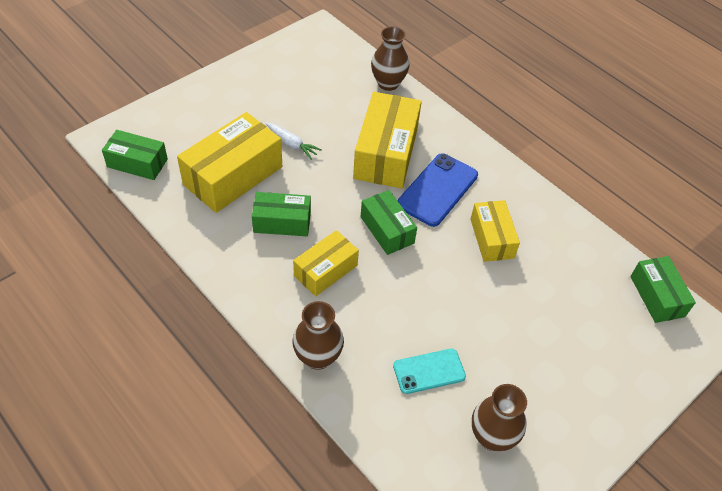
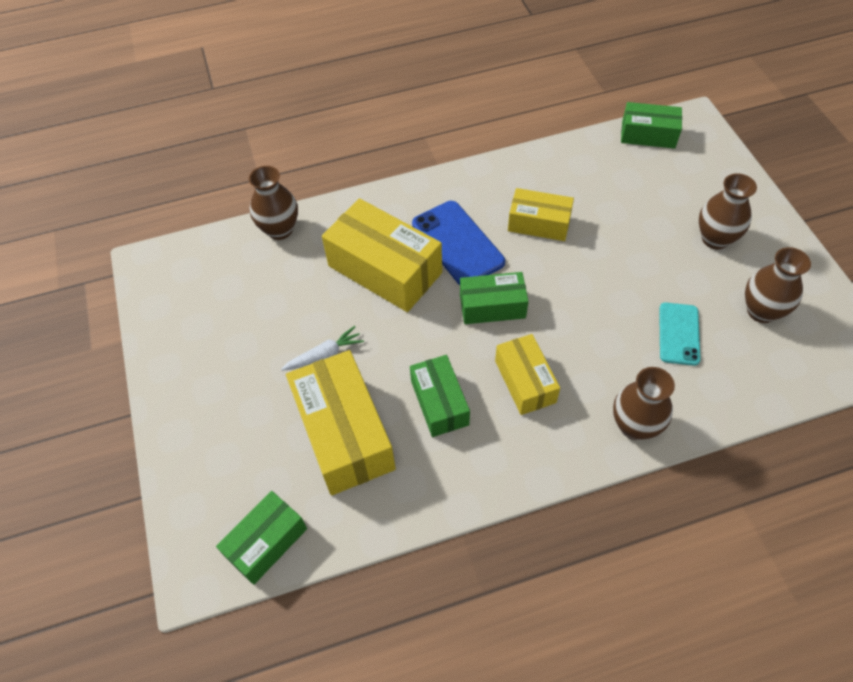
camera: 60 degrees left, 5 degrees up
green box [252,192,311,236] -> green box turned 45 degrees counterclockwise [410,355,470,437]
none -> brown vase [699,173,757,250]

